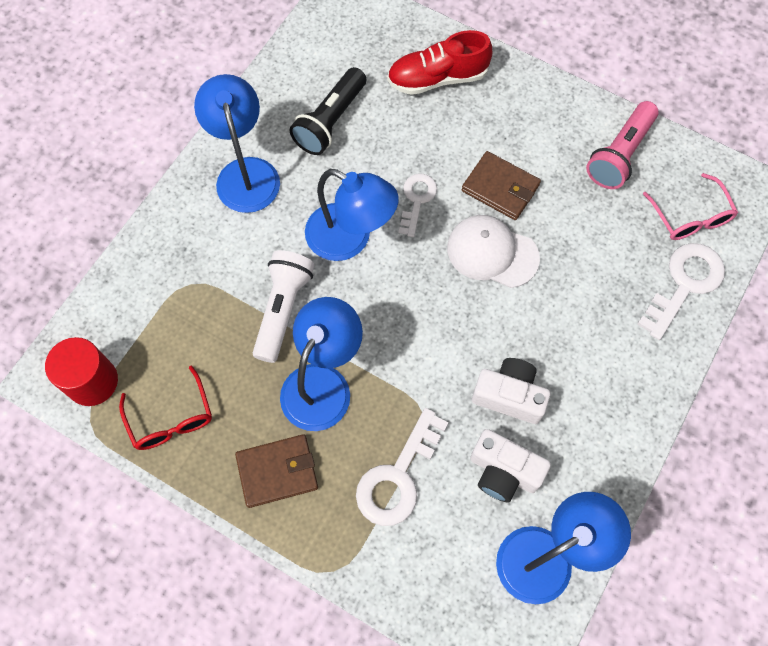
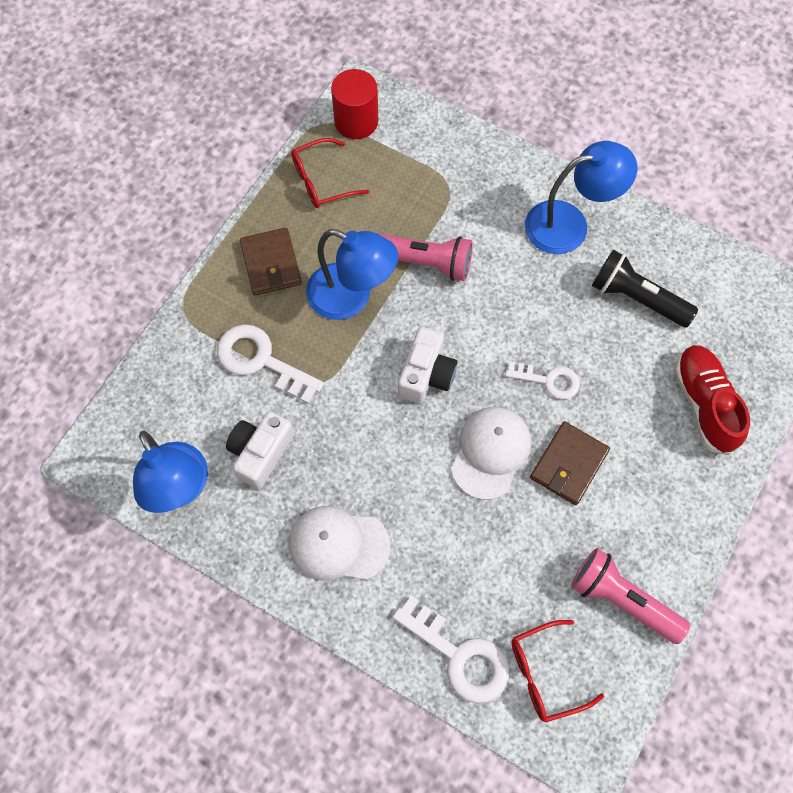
camera: 90 degrees right, 0 degrees up
white flashlight [253,250,315,363] -> pink flashlight [377,233,473,281]
blue lamp [305,169,399,261] -> none
white camera [472,358,550,424] -> white camera moved to [398,327,458,404]
pink glasses [643,173,738,240] -> red glasses [511,620,604,722]
none -> white cap [289,506,390,580]

